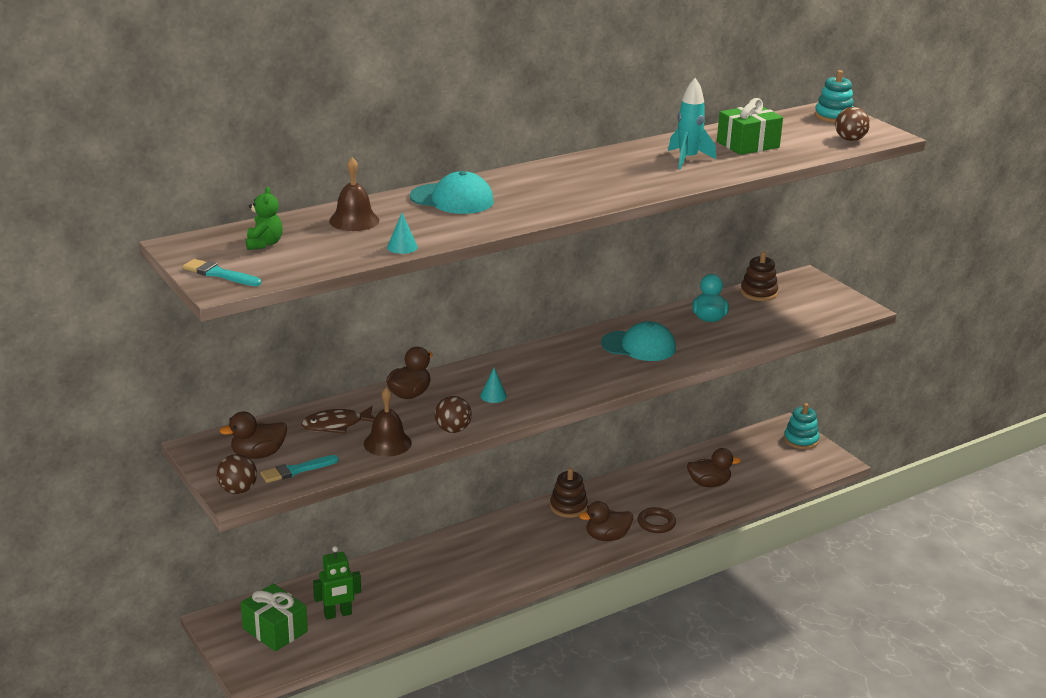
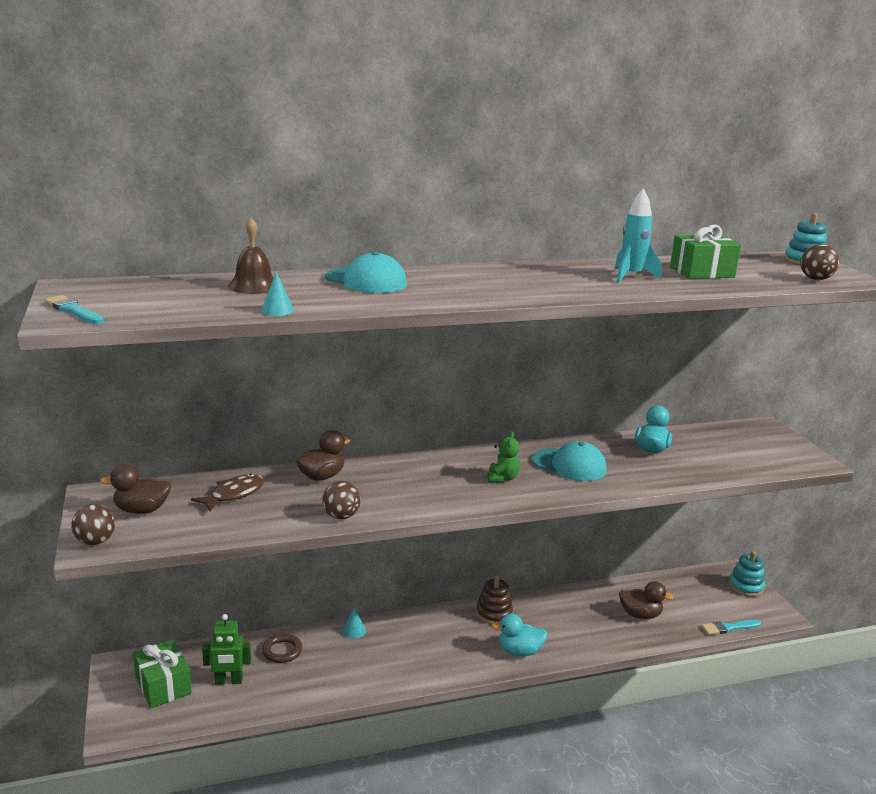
camera: 15 degrees right, 5 degrees down
green teddy bear [246,187,283,250] -> green teddy bear moved to [488,432,520,483]
turquoise brush [260,455,339,483] -> turquoise brush moved to [701,620,761,635]
brown fish [301,406,375,434] -> brown fish turned 135 degrees clockwise [191,474,264,512]
brown bell [364,387,412,457] -> none
turquoise cone [480,368,507,403] -> turquoise cone moved to [342,607,366,639]
brown duck [579,501,633,541] -> turquoise duck [491,613,548,656]
brown ring [637,507,676,533] -> brown ring moved to [262,634,302,663]
brown stacking toy [740,251,778,301] -> none

